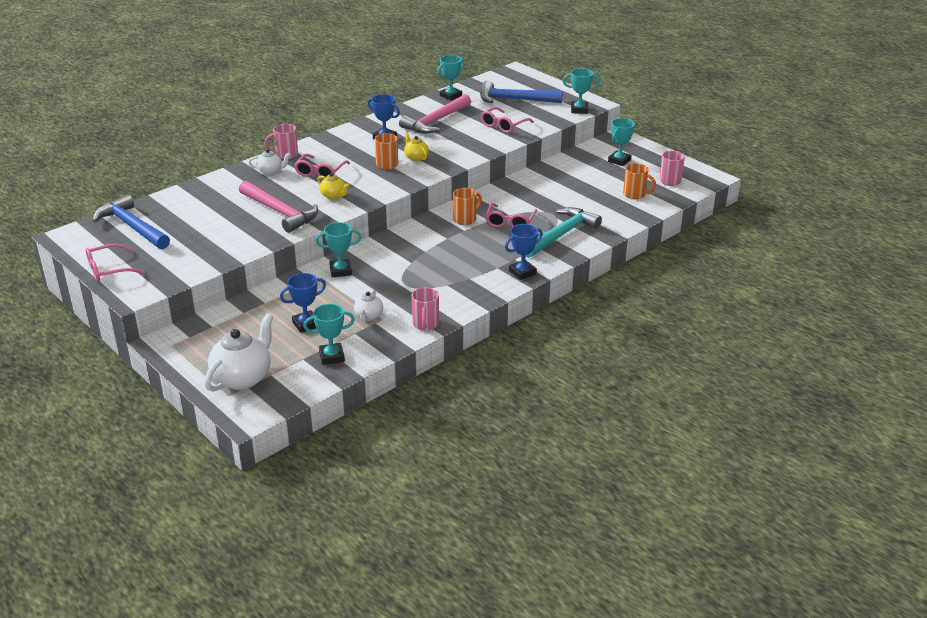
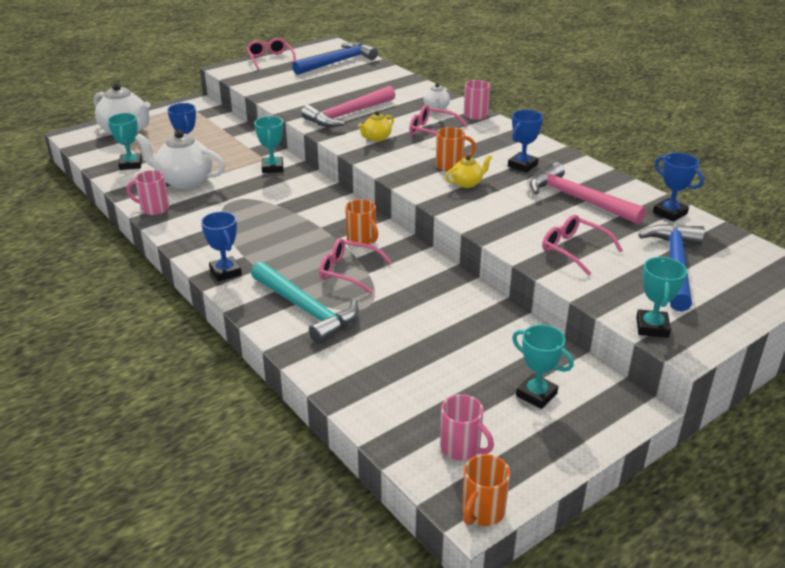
camera: 95 degrees right, 0 degrees up
white teapot [354,290,383,321] -> white teapot [135,129,225,189], size x1.93
turquoise trophy [437,55,464,101] -> blue trophy [653,153,704,222]
orange mug [623,163,656,199] -> orange mug moved to [462,454,510,526]

